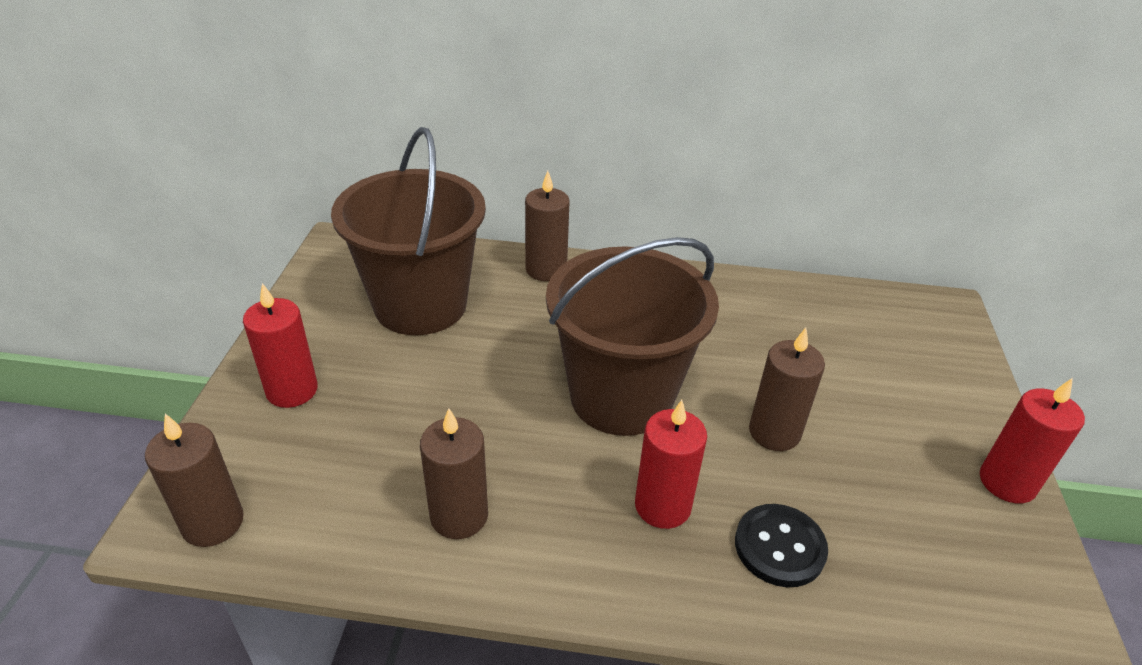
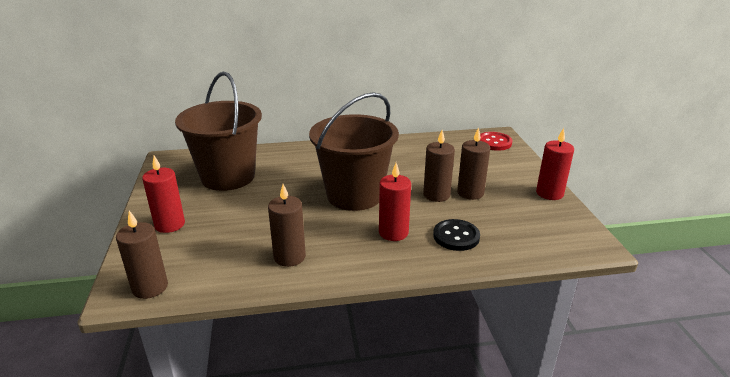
camera: 15 degrees left, 10 degrees down
brown candle [525,171,570,281] -> brown candle moved to [457,127,490,200]
none -> red button [479,132,512,151]

